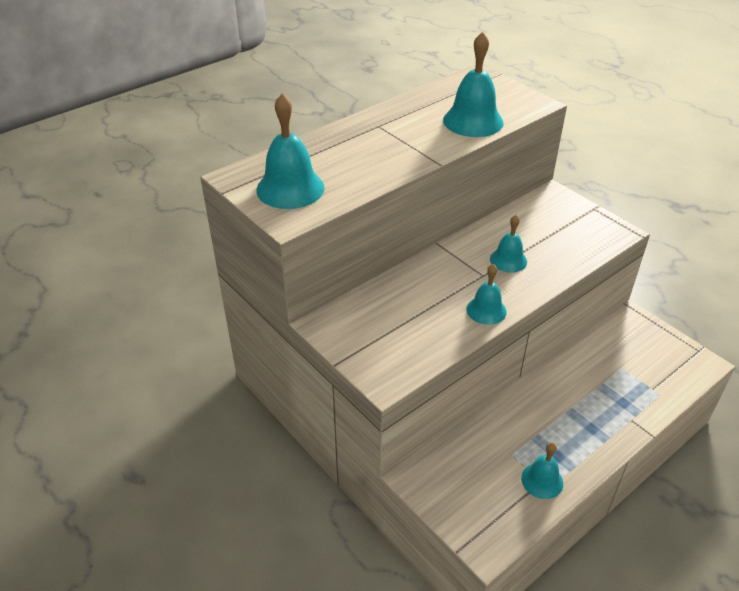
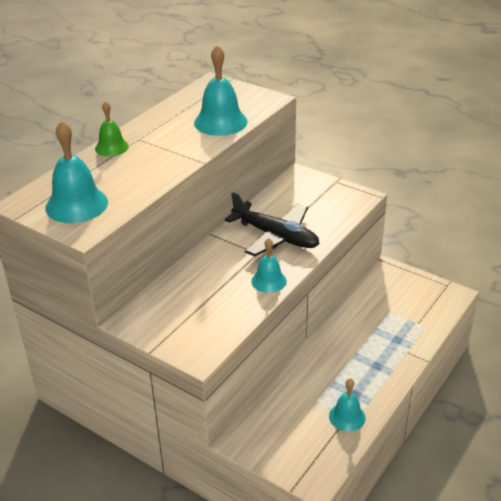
camera: 15 degrees left, 5 degrees down
turquoise bell [490,215,527,273] -> black plane [225,192,319,256]
none -> green bell [95,101,129,156]

